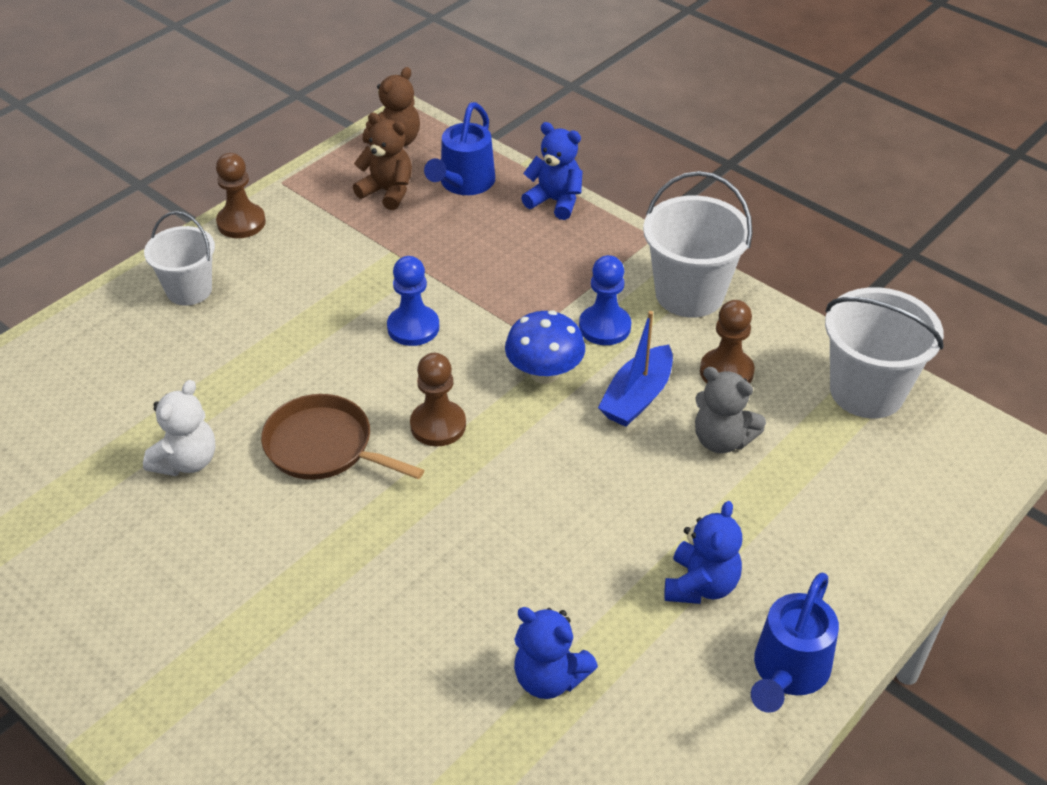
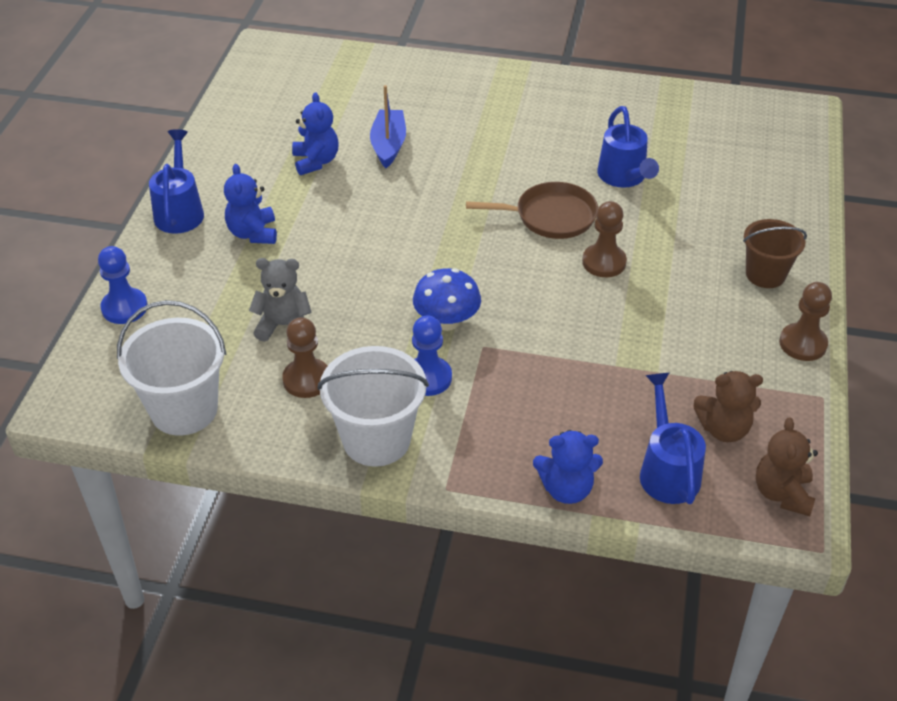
camera: 150 degrees right, 0 degrees up
white teddy bear [143,380,216,476] -> blue watering can [597,106,659,188]
white bucket [144,211,215,305] -> brown bucket [743,219,807,288]
blue pawn [387,256,439,346] -> blue pawn moved to [98,246,148,324]
brown pawn [410,353,466,447] -> brown pawn moved to [582,201,627,277]
blue teddy bear [514,607,598,699] -> blue teddy bear turned 75 degrees clockwise [292,92,339,175]
blue boat [598,311,673,427] -> blue boat moved to [370,85,406,168]

